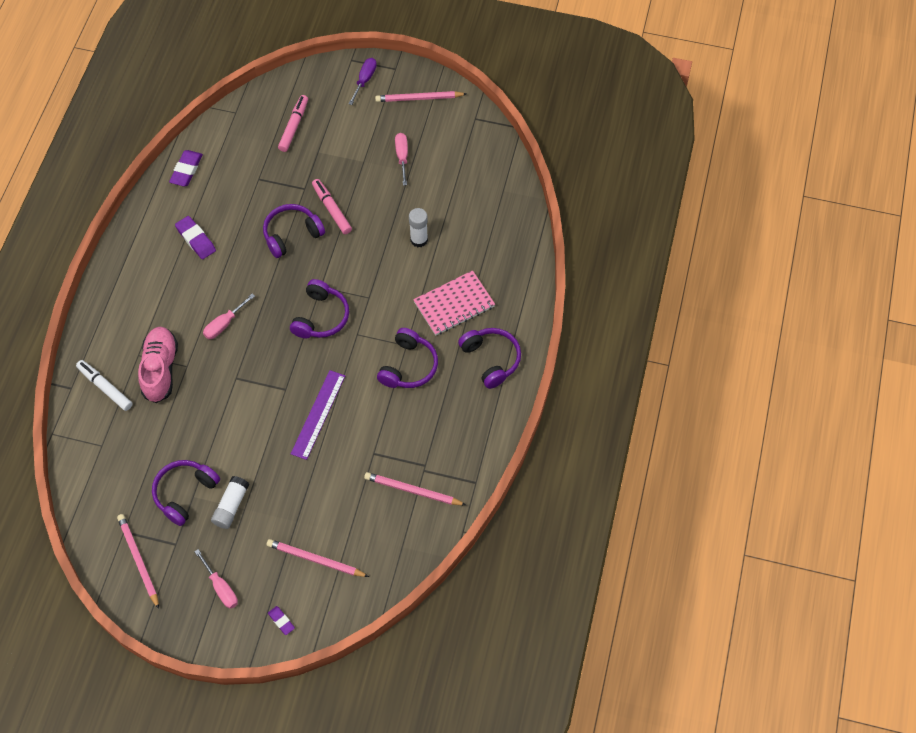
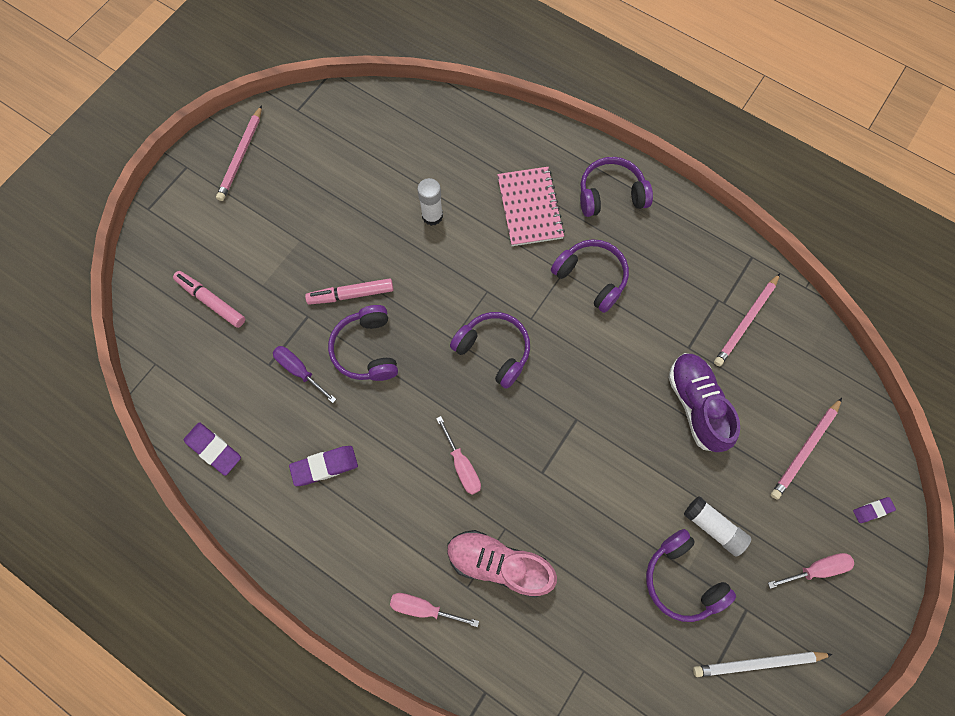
camera: 70 degrees left, 10 degrees up
white marker [76,360,133,411] -> none
pink pencil [117,514,159,609] -> white pencil [693,652,833,677]
purple ruler [291,370,345,460] -> none
purple screwdriver [348,58,377,105] -> purple screwdriver moved to [273,346,336,403]
pink screwdriver [395,133,408,186] -> pink screwdriver moved to [390,593,479,627]
none -> purple shoe [668,353,740,452]

